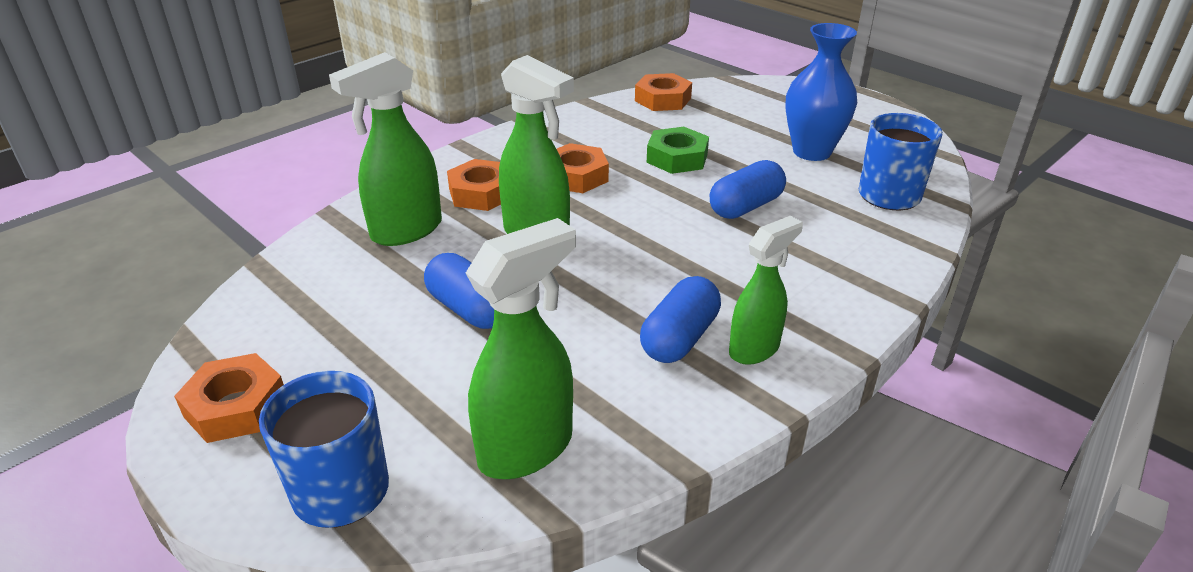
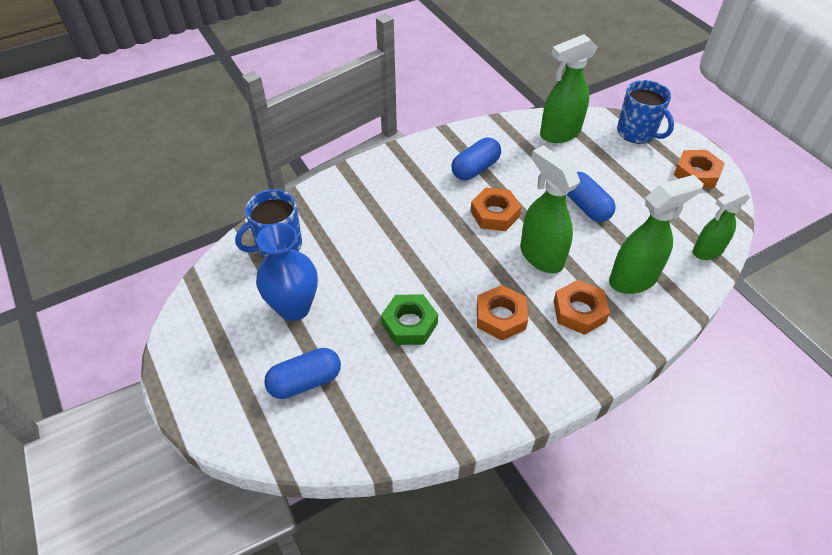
camera: 165 degrees left, 15 degrees up
orange nut [635,73,692,111] -> orange nut moved to [470,188,521,231]
blue capsule [710,160,786,219] -> blue capsule moved to [264,348,341,399]
green spray bottle [729,216,803,365] -> green spray bottle moved to [693,189,750,260]

